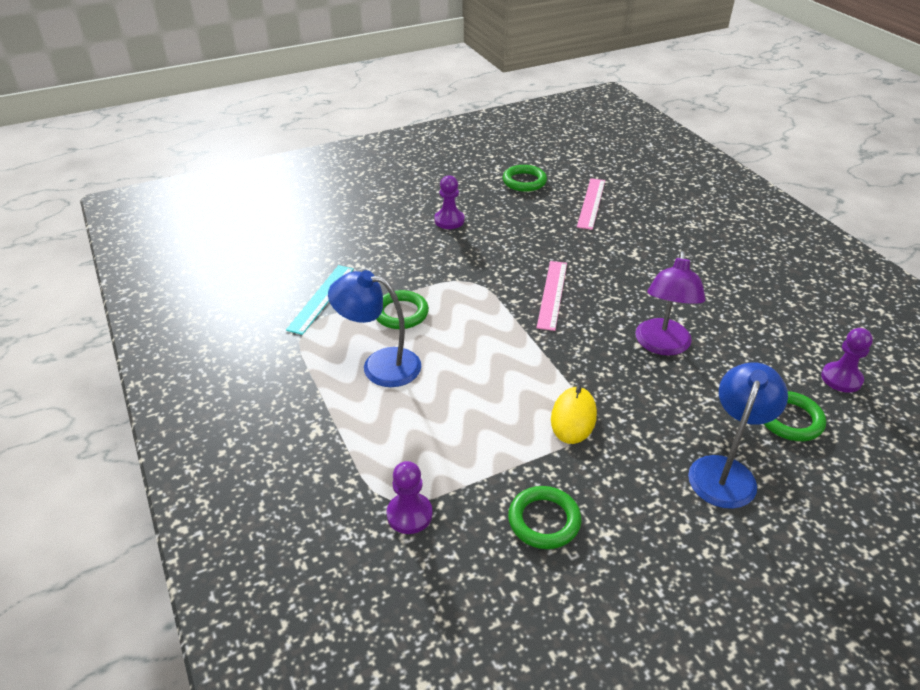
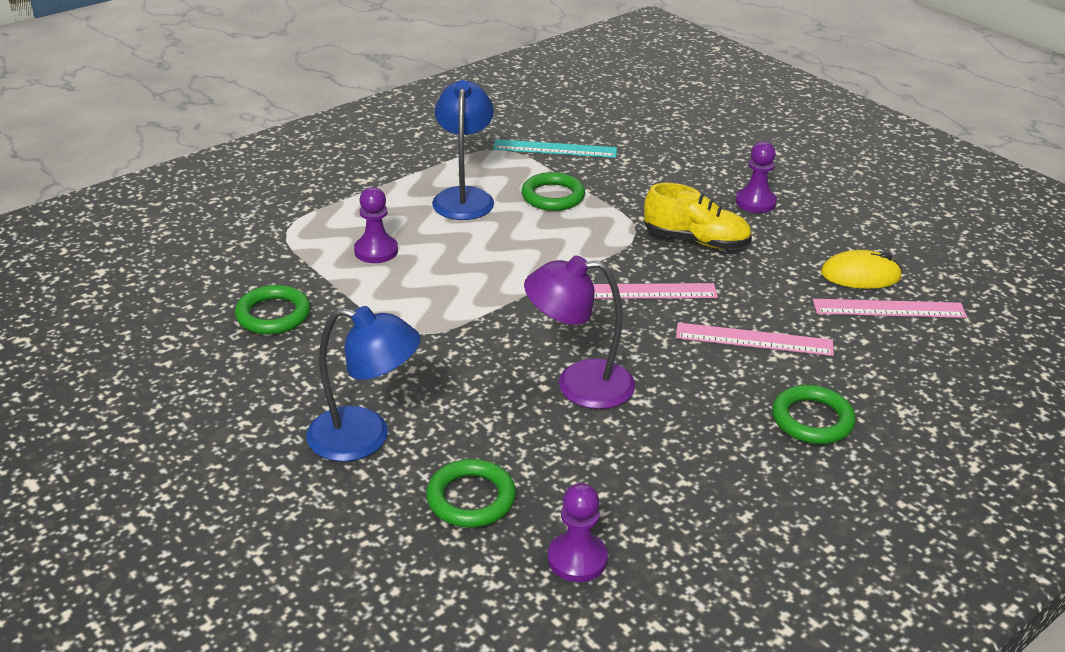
camera: 75 degrees right, 5 degrees down
purple pawn [386,461,433,534] -> purple pawn moved to [354,187,398,263]
green ring [503,165,547,192] -> green ring moved to [772,385,856,444]
yellow mouse [551,386,597,444] -> yellow mouse moved to [821,250,902,289]
none -> yellow shoe [644,183,752,249]
none -> pink ruler [676,323,834,356]

